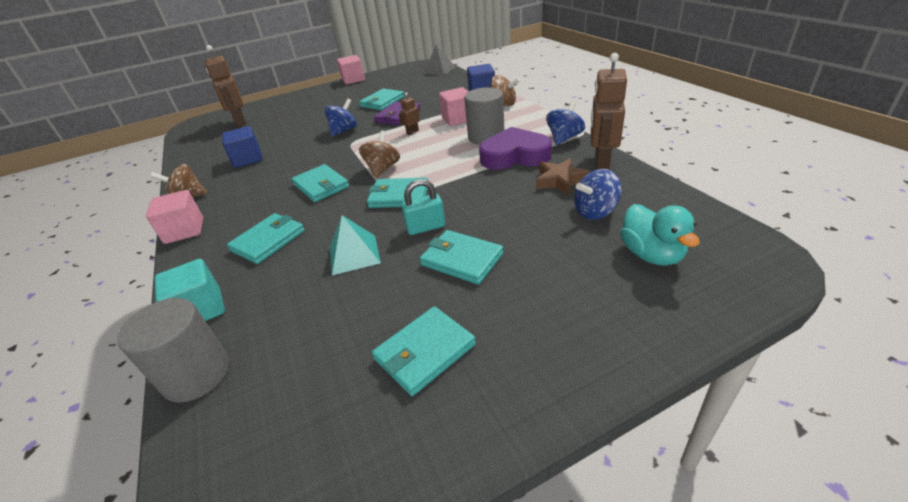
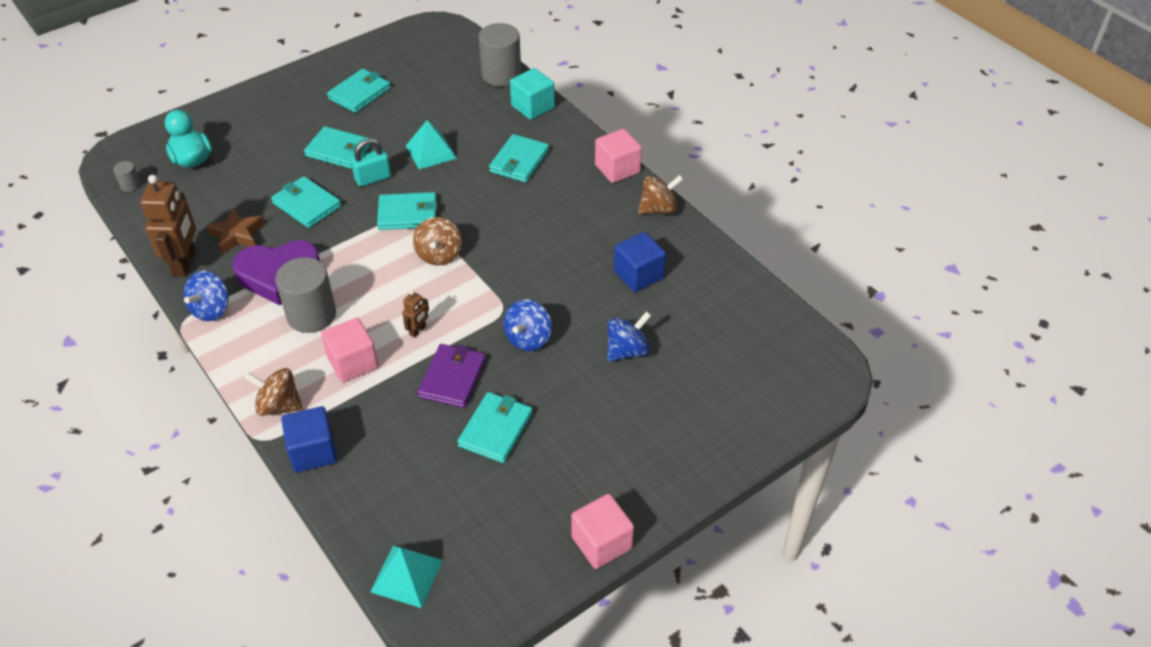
camera: 165 degrees right, 10 degrees up
brown robot [205,45,246,127] -> none
turquoise wallet [291,164,349,202] -> turquoise wallet moved to [271,176,341,228]
grey pyramid [423,45,455,75] -> turquoise pyramid [370,545,443,608]
blue spinning top [574,169,622,220] -> blue spinning top moved to [607,311,651,362]
none -> grey cylinder [113,161,141,192]

